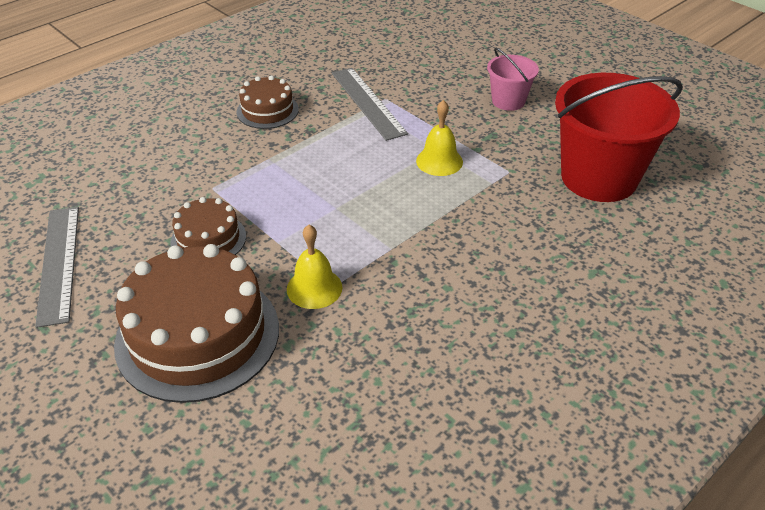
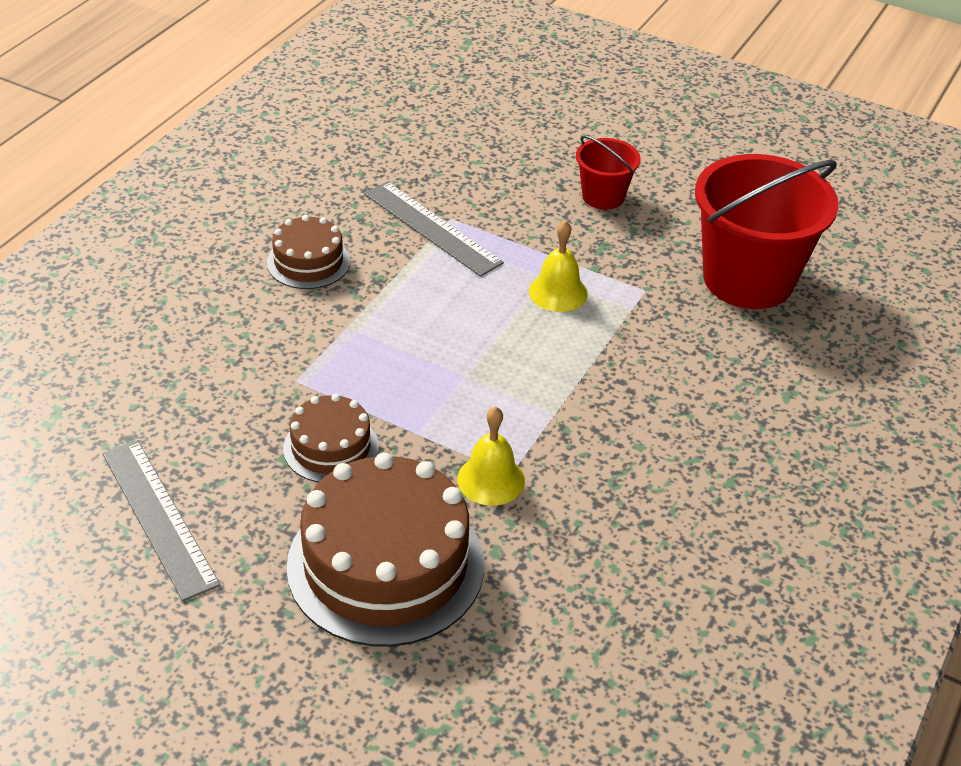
camera: 20 degrees left, 0 degrees up
pink bucket [487,48,539,111] -> red bucket [576,135,641,210]

